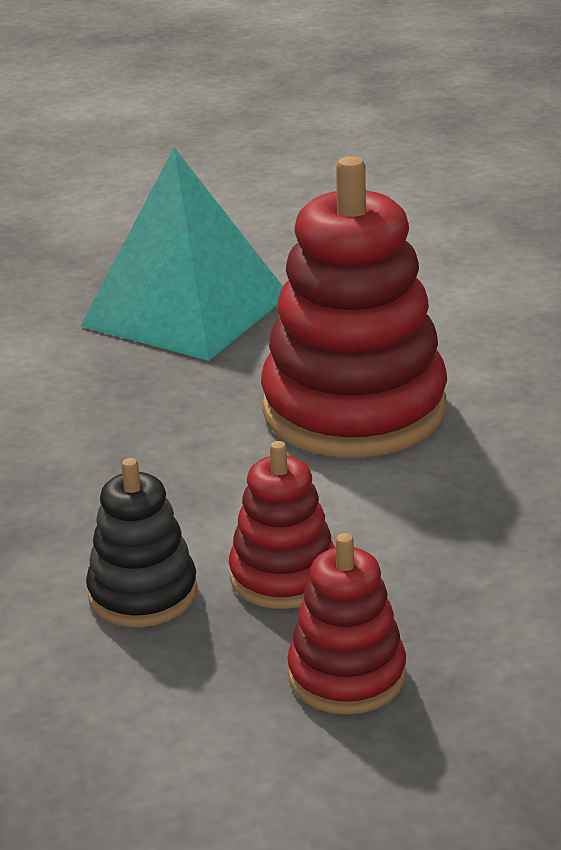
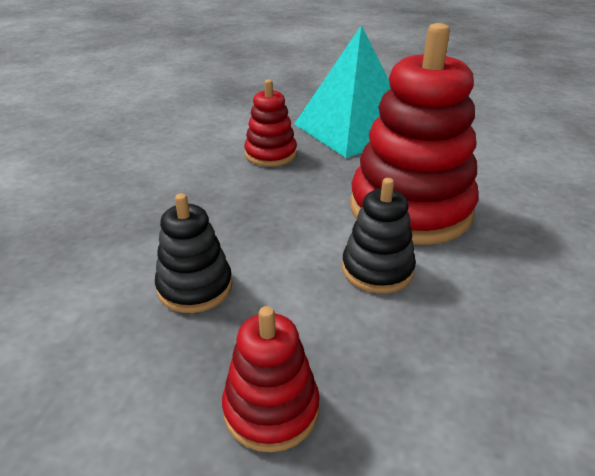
camera: 25 degrees right, 5 degrees up
red stacking toy [229,441,335,609] -> red stacking toy moved to [244,80,297,167]
none -> black stacking toy [342,178,416,293]

